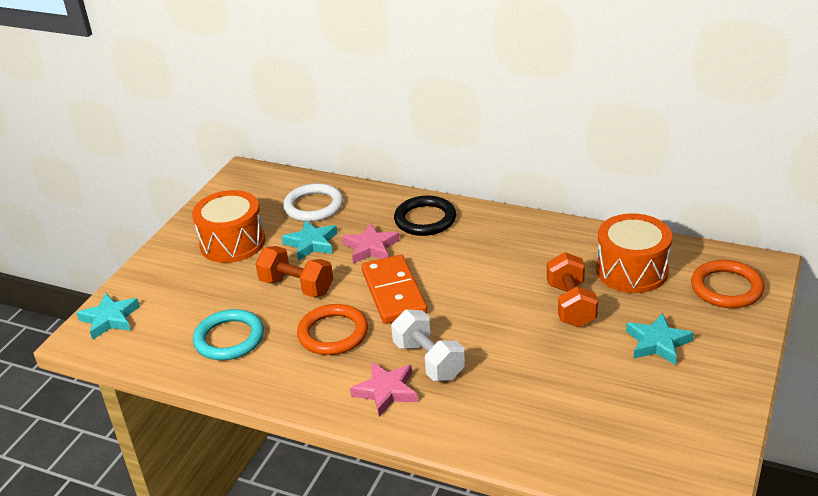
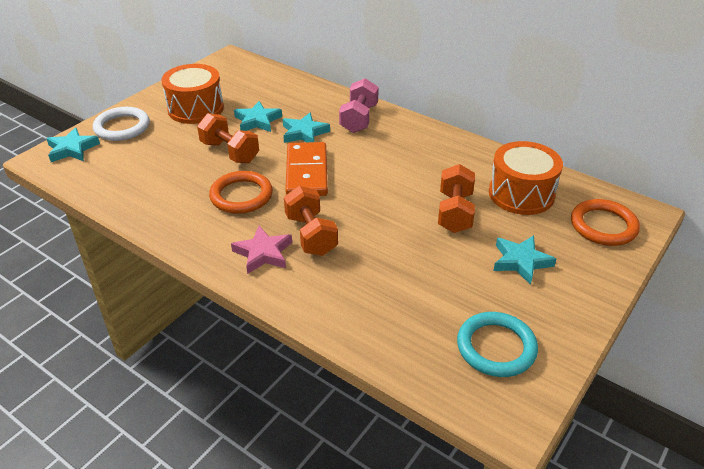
camera: 10 degrees right, 5 degrees up
turquoise ring [193,309,264,360] -> turquoise ring moved to [457,312,538,377]
white ring [283,183,343,222] -> white ring moved to [93,107,150,141]
pink star [342,223,399,264] -> turquoise star [283,112,330,143]
white dumbbell [391,310,465,381] -> orange dumbbell [284,186,338,256]
black ring [394,196,456,236] -> pink dumbbell [339,78,379,133]

